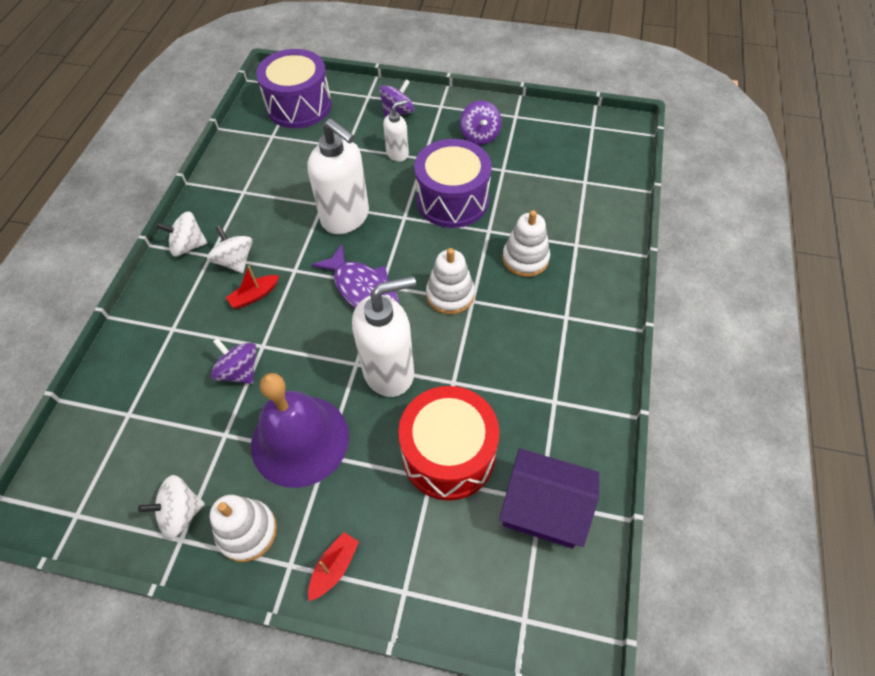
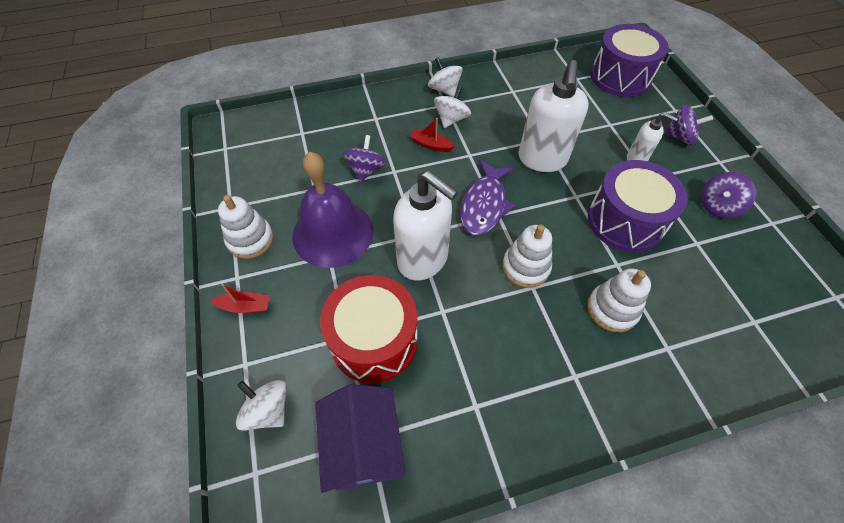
camera: 60 degrees right, 0 degrees up
white spinning top [138,475,205,538] -> white spinning top moved to [236,380,287,431]

